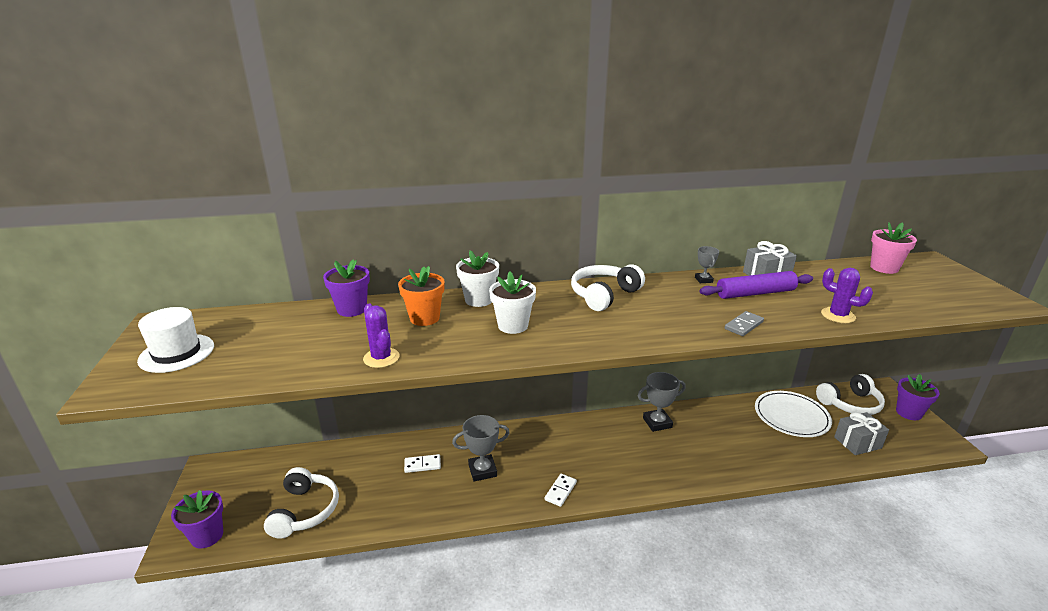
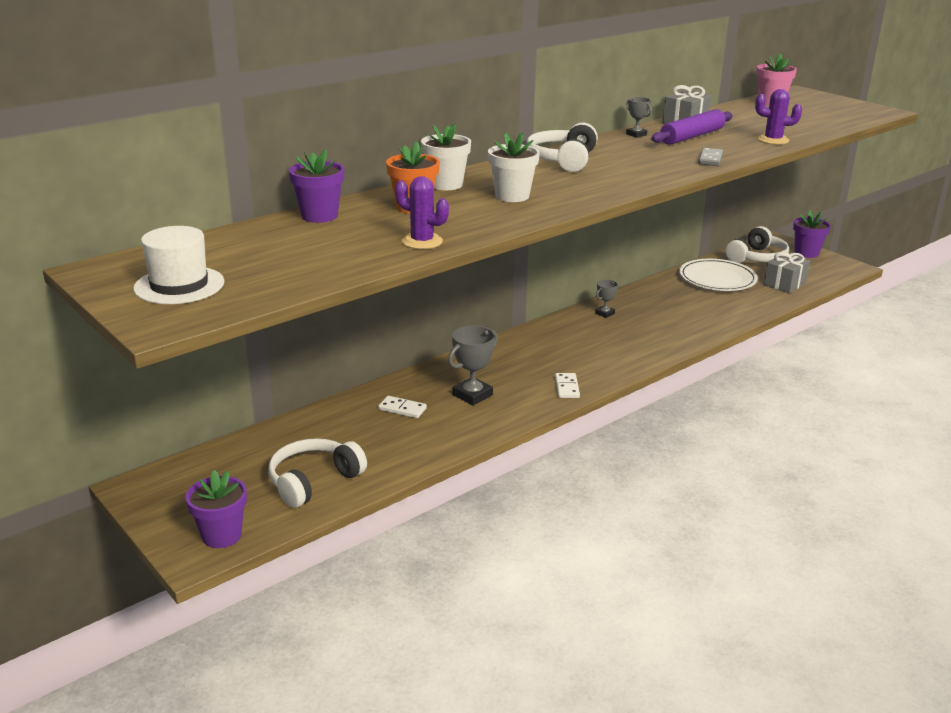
camera: 30 degrees left, 0 degrees up
white headphones [264,467,339,539] -> white headphones turned 105 degrees counterclockwise [268,438,367,508]
white domino [404,454,441,473] -> white domino turned 60 degrees clockwise [378,396,427,418]
grey trophy [638,372,686,432] -> grey trophy [595,279,618,318], size x0.57

